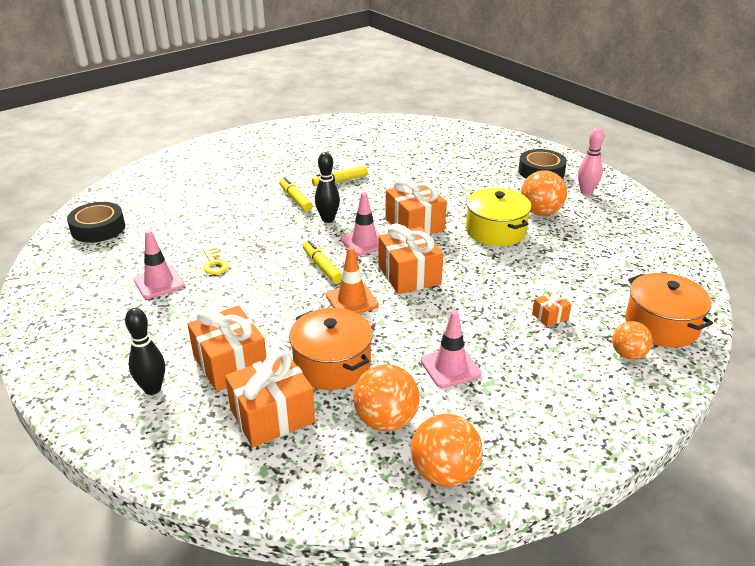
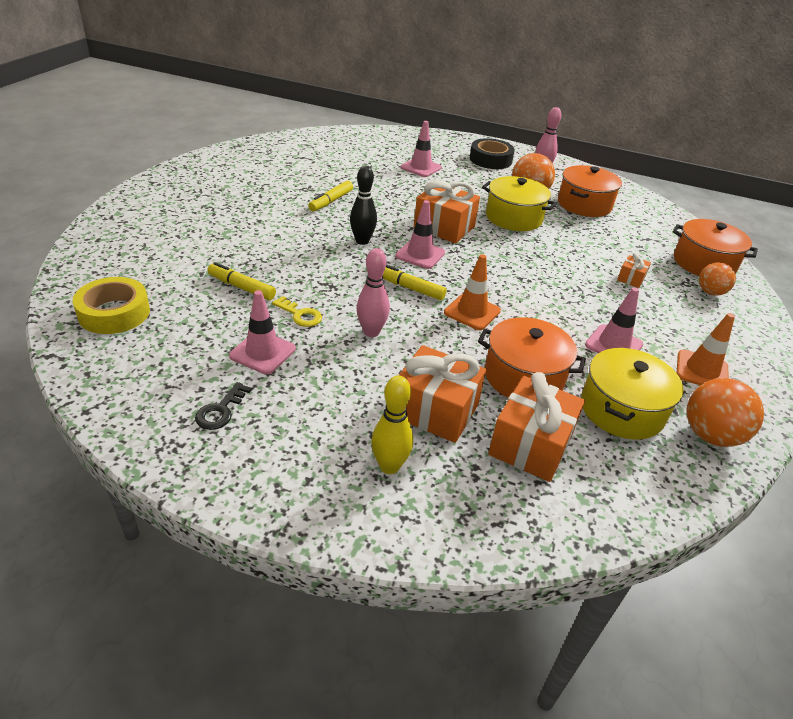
camera: 35 degrees left, 5 degrees up
black tape [67,202,125,243] -> yellow tape [73,277,150,334]
black bowling pin [125,308,165,395] -> yellow bowling pin [371,376,413,474]
yellow marker [279,177,313,212] -> yellow marker moved to [207,262,276,300]
orange ball [353,364,420,431] -> yellow pot [581,348,684,440]
orange gift [378,223,443,294] -> none
none -> black key [195,382,252,430]
none -> pink bowling pin [357,248,390,337]
none -> pink traffic cone [401,121,442,177]
none -> orange pot [558,165,622,217]
none -> orange traffic cone [677,313,735,385]

